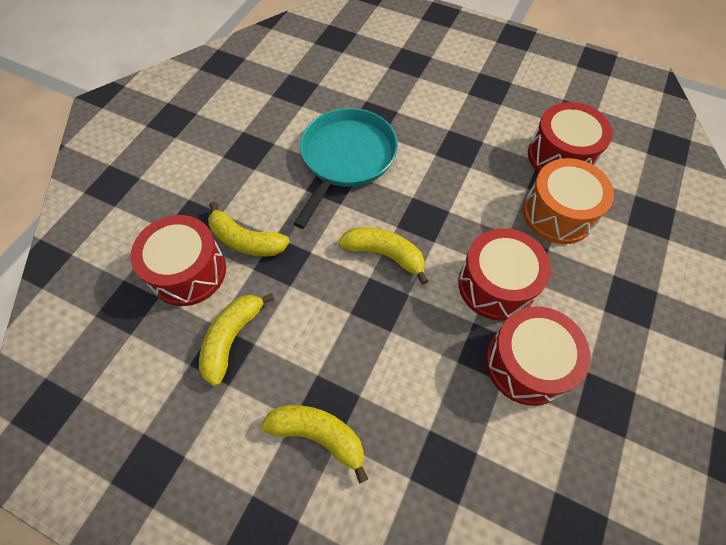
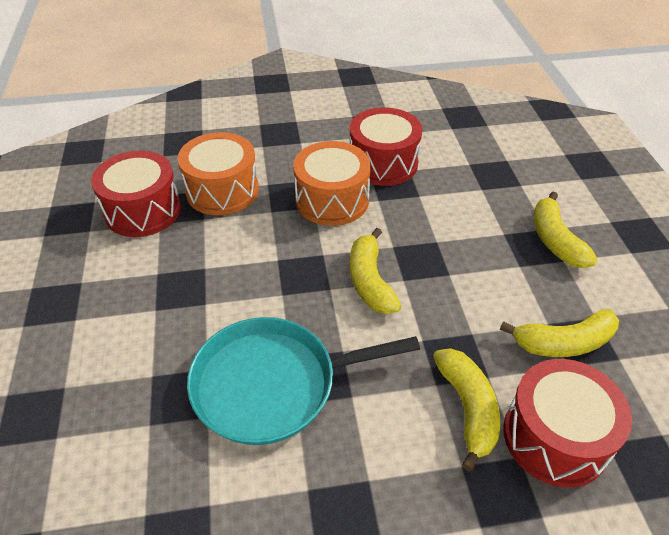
camera: 125 degrees left, 15 degrees down
red drum [458,228,551,321] -> orange drum [293,141,371,226]

